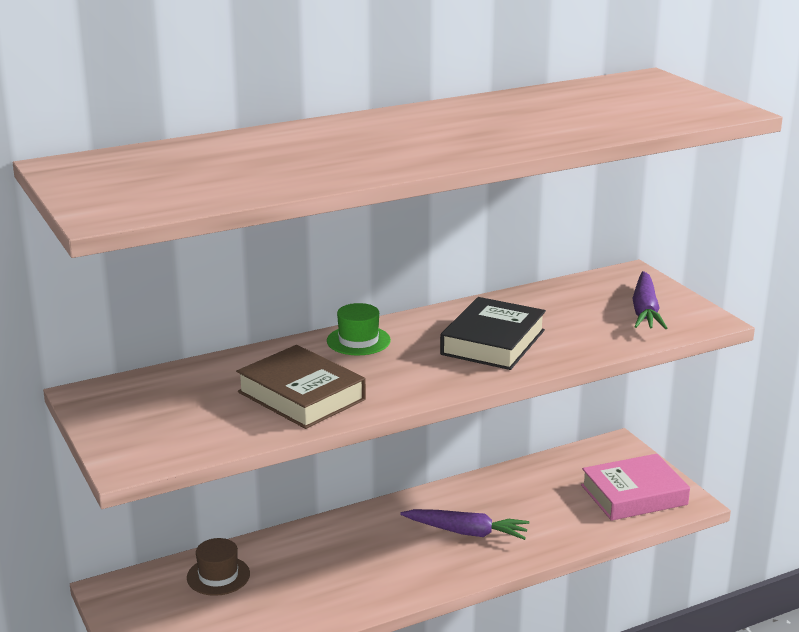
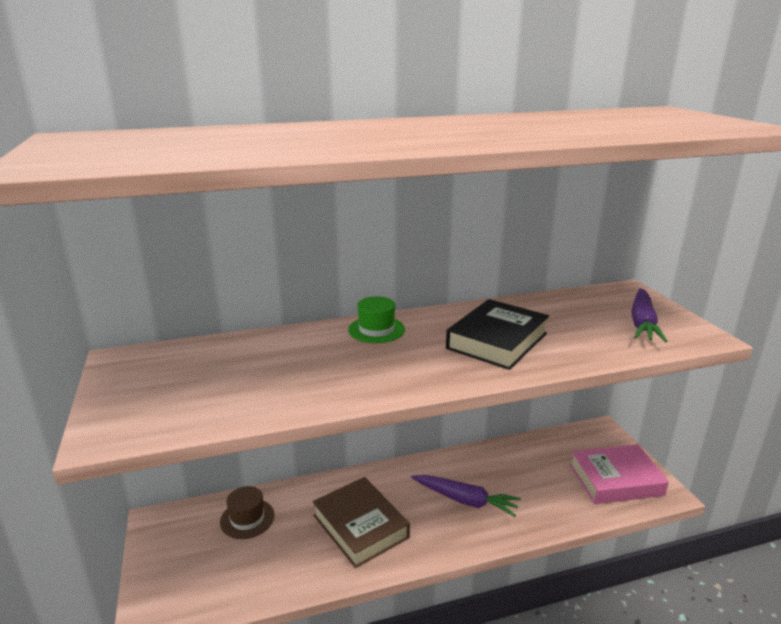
camera: 10 degrees right, 0 degrees up
brown book [236,345,366,429] -> brown book moved to [312,477,410,568]

